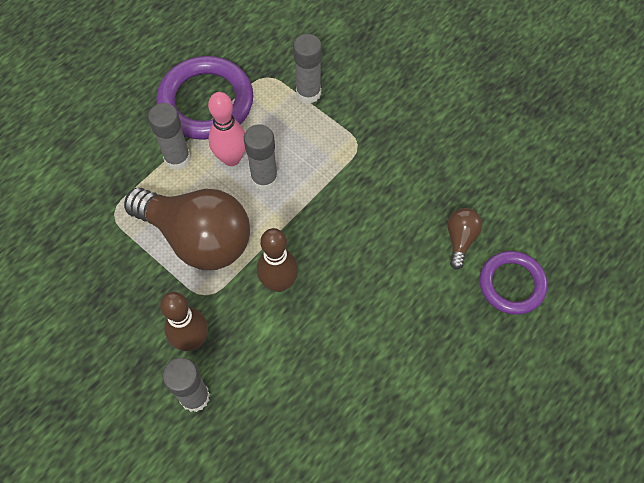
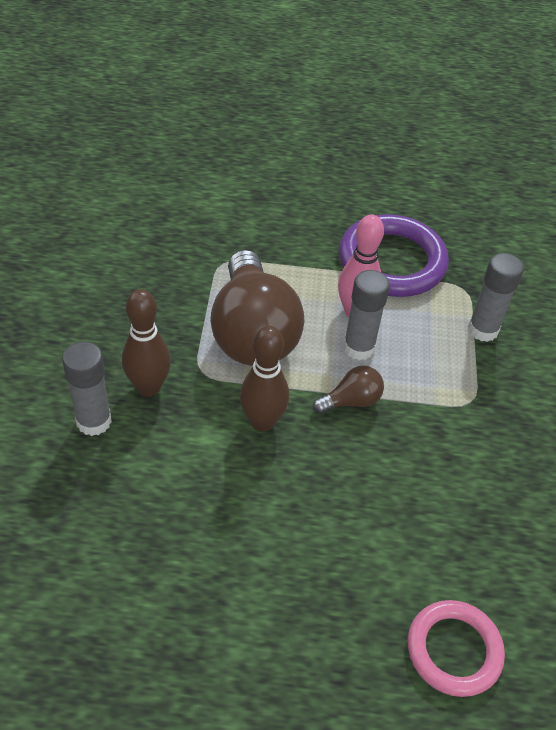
camera: 50 degrees right, 15 degrees down
grey glue stick [148,103,191,170] -> none
brown light bulb [447,208,482,270] -> brown light bulb moved to [313,366,384,414]
purple ring [480,251,547,315] -> pink ring [408,600,505,697]

